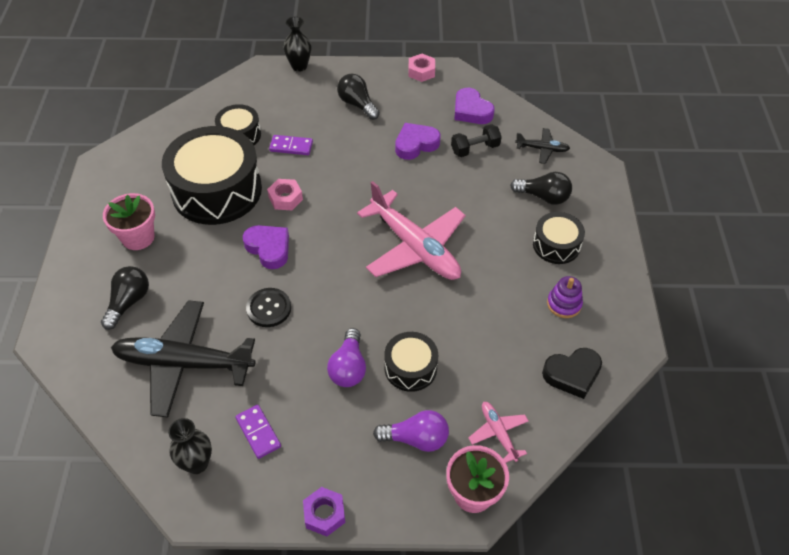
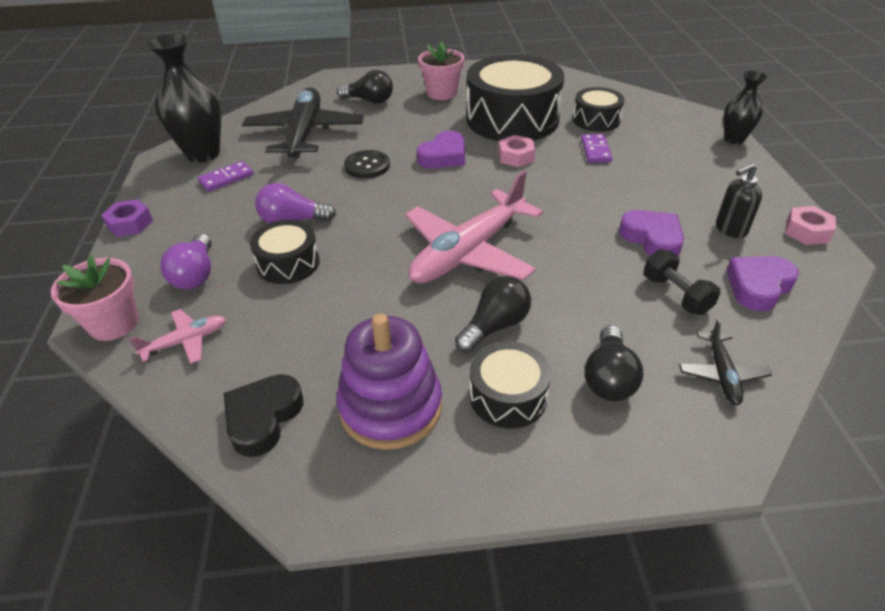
camera: 85 degrees right, 10 degrees down
black vase [168,418,212,474] -> black vase [146,33,221,163], size x1.69
black light bulb [337,74,380,120] -> black light bulb moved to [455,276,531,353]
black heart [542,348,602,399] -> black heart turned 45 degrees clockwise [224,374,304,457]
purple stacking toy [547,276,583,318] -> purple stacking toy [337,313,442,450], size x1.89
none -> black soap dispenser [716,163,762,238]

